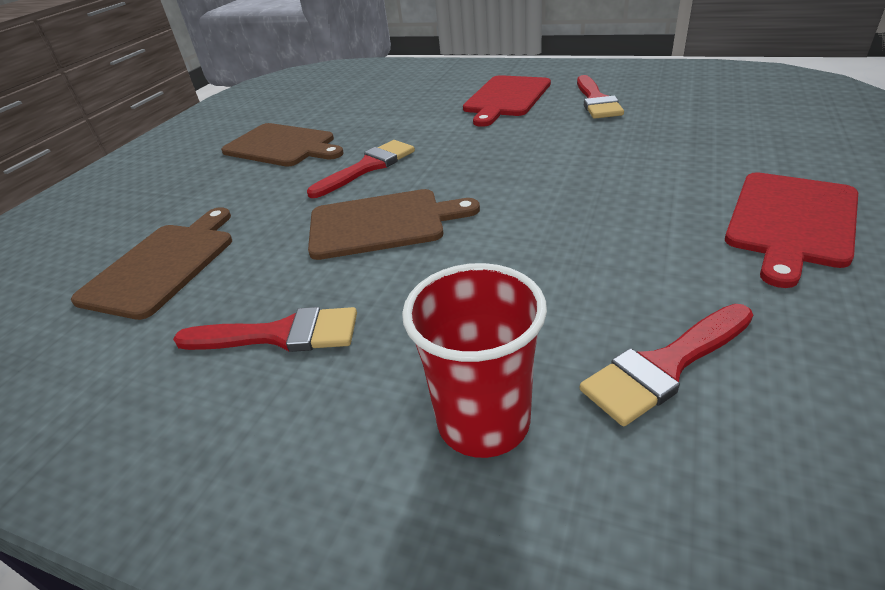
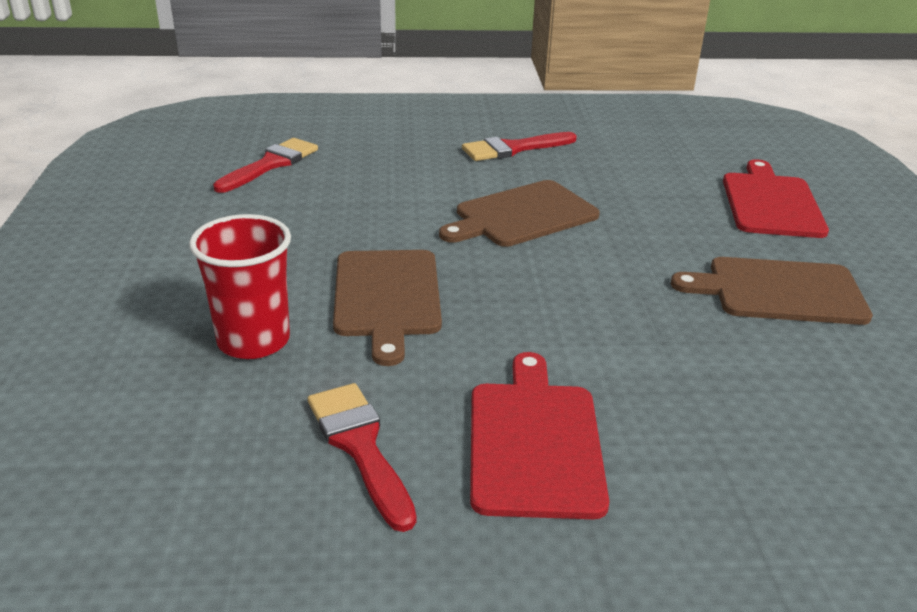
camera: 150 degrees right, 5 degrees down
brown cutting board [71,207,232,320] -> brown cutting board moved to [333,250,442,366]
red brush [307,140,415,198] -> none
red cup [402,263,547,458] -> red cup moved to [189,214,291,359]
red cutting board [725,172,858,288] -> red cutting board moved to [723,159,829,238]

